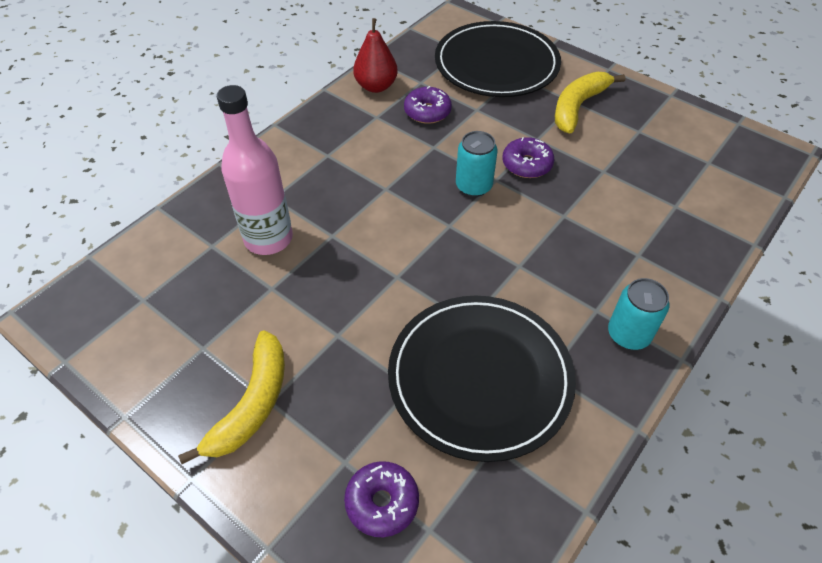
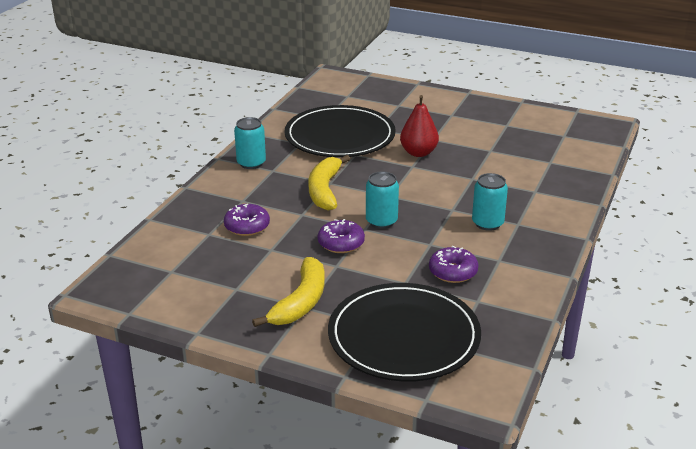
camera: 165 degrees right, 20 degrees down
yellow banana [178,331,285,464] -> yellow banana moved to [309,155,350,211]
pink bottle [217,85,293,255] -> none
purple donut [344,461,419,537] -> purple donut moved to [224,204,270,236]
red pear [353,18,398,93] -> red pear moved to [400,95,439,157]
none -> turquoise can [472,173,508,231]

